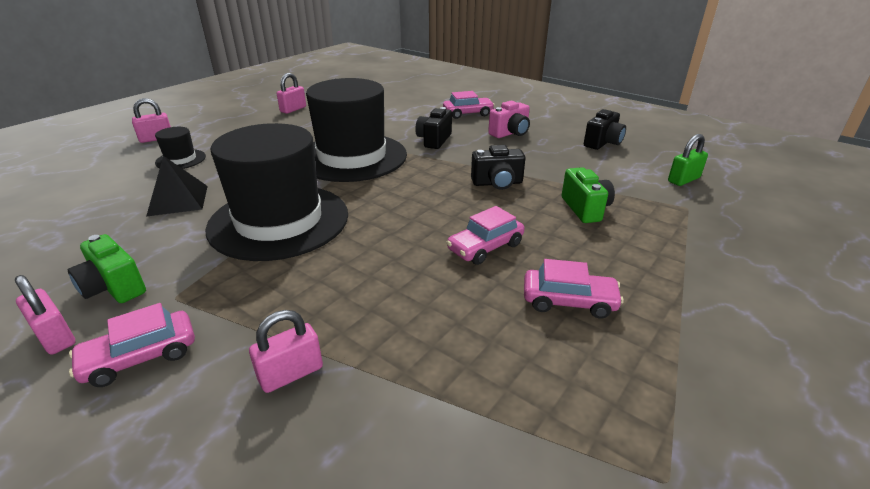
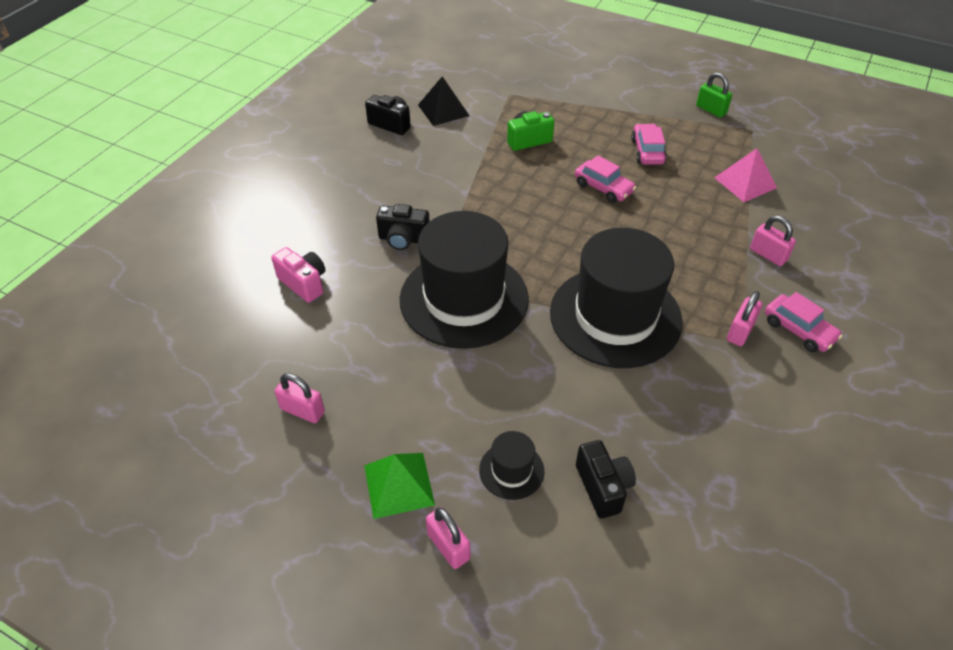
camera: 100 degrees left, 15 degrees up
pink padlock [15,275,75,355] -> pink padlock moved to [727,291,762,346]
green camera [68,234,146,303] -> none
black pyramid [146,156,208,217] -> black pyramid moved to [418,76,470,126]
pink car [443,91,495,119] -> none
black camera [471,145,525,190] -> black camera moved to [576,440,636,519]
pink camera [488,101,530,138] -> pink camera moved to [272,247,325,303]
green padlock [668,134,708,186] -> green padlock moved to [696,72,732,118]
none -> green pyramid [364,453,435,519]
none -> pink pyramid [714,148,777,202]

